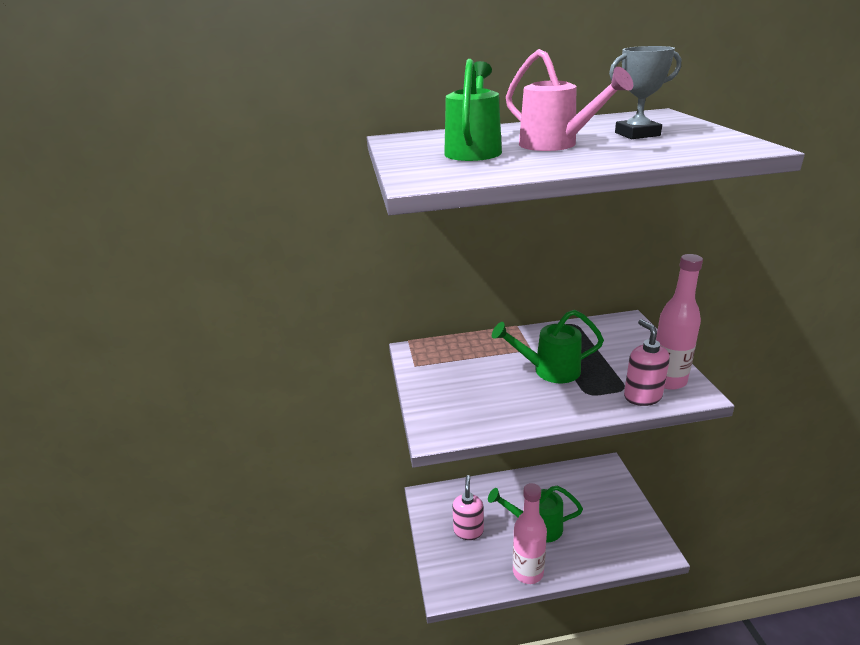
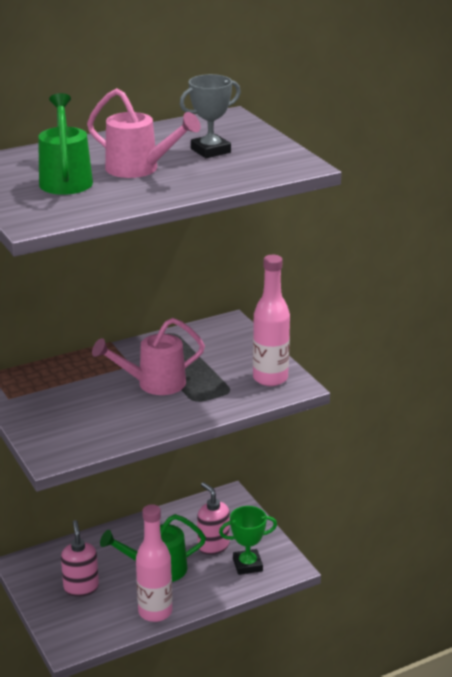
camera: 20 degrees left, 0 degrees up
green watering can [492,310,604,383] -> pink watering can [92,318,205,395]
pink soap dispenser [624,319,670,406] -> pink soap dispenser moved to [197,482,230,555]
none -> green trophy [219,506,277,575]

